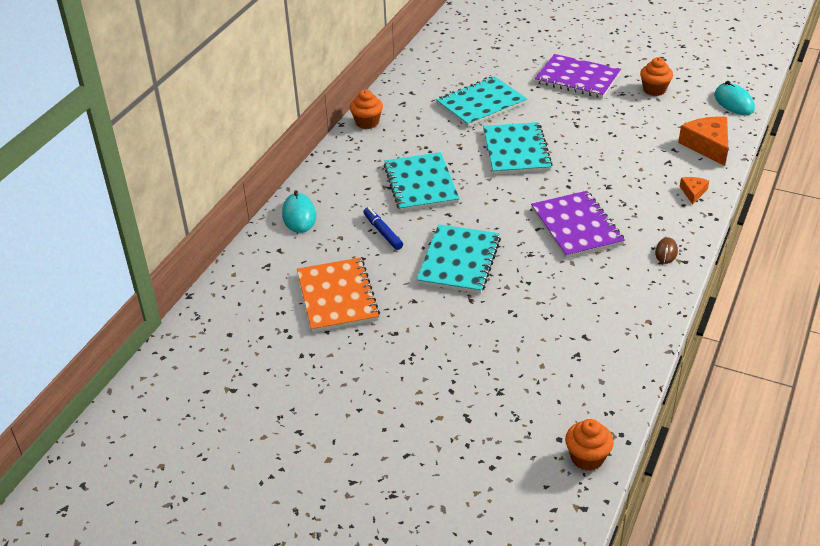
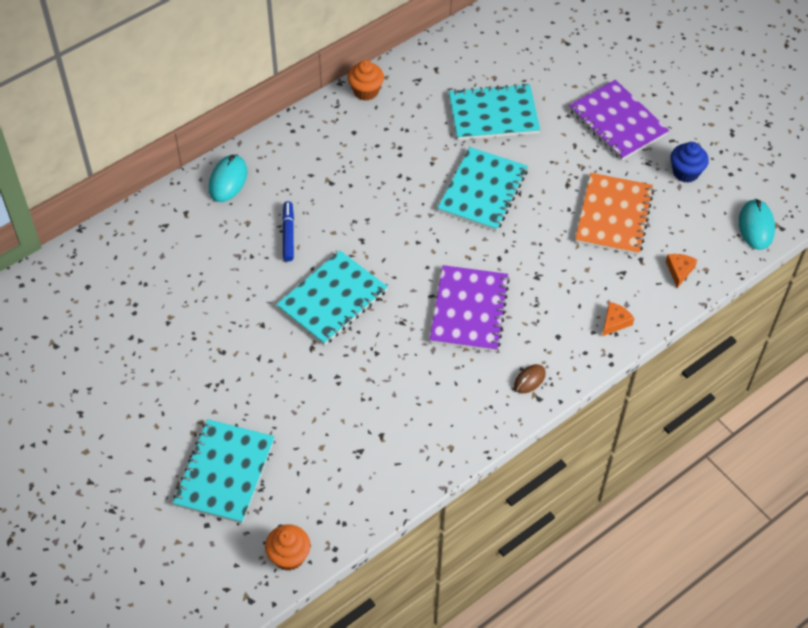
camera: 25 degrees right, 15 degrees up
orange notebook [297,258,380,333] -> orange notebook moved to [575,173,654,255]
turquoise notebook [384,152,460,212] -> turquoise notebook moved to [173,419,275,524]
orange cupcake [640,57,673,96] -> blue cupcake [671,142,709,183]
orange cheese [678,117,728,166] -> orange cheese [666,254,697,288], size x0.52

